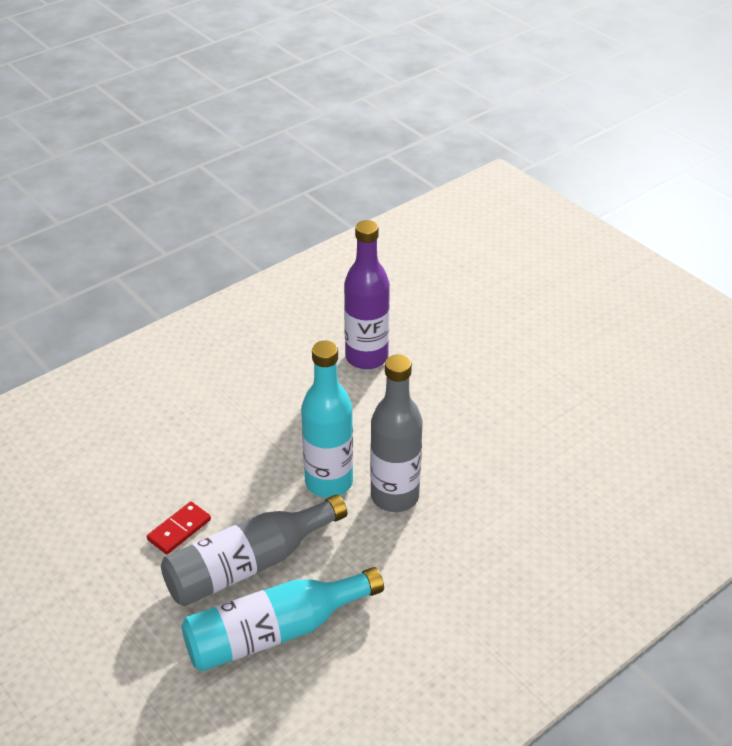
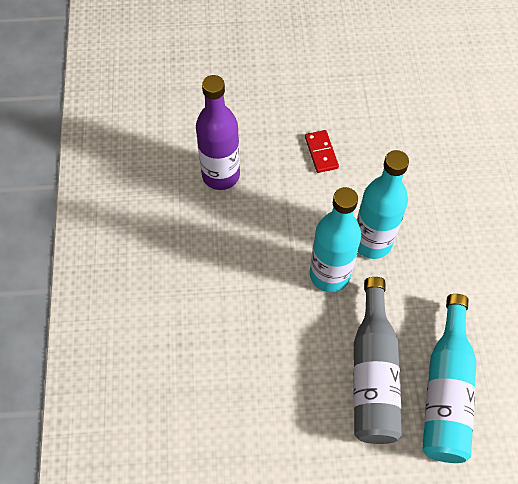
camera: 55 degrees left, 20 degrees up
red domino [147,501,211,554] -> red domino moved to [305,130,339,173]
grey bottle [370,354,423,512] -> turquoise bottle [357,150,409,259]

